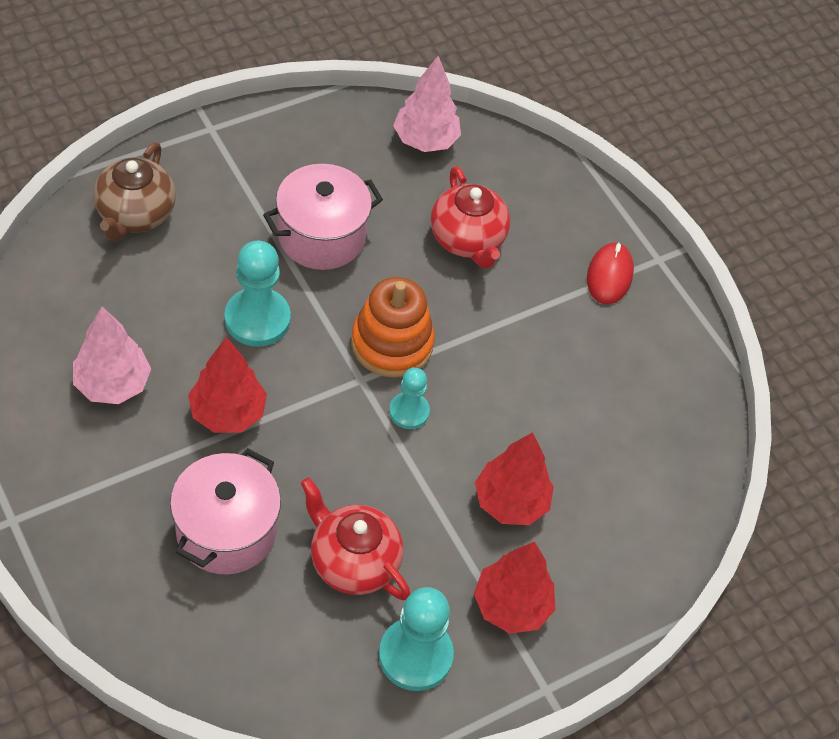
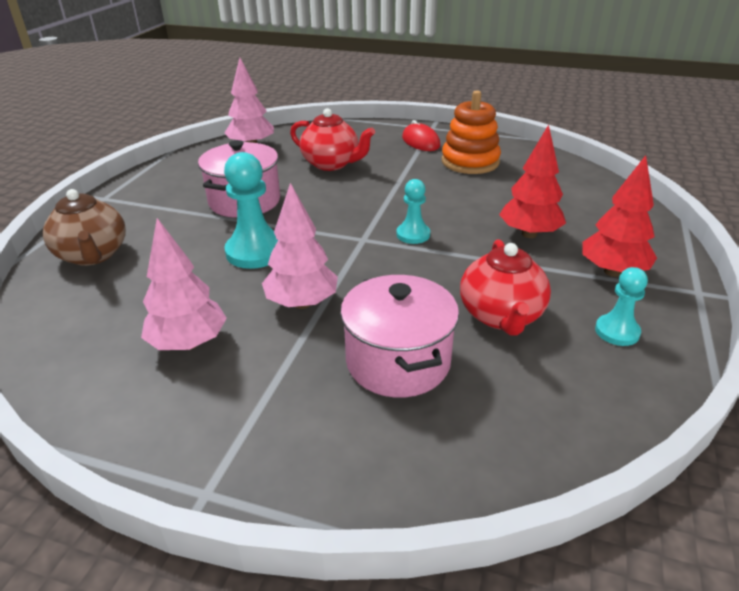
camera: 35 degrees left, 20 degrees down
red tree [188,337,267,433] -> pink tree [262,183,338,309]
red teapot [301,477,410,600] -> red teapot turned 90 degrees counterclockwise [460,239,551,336]
orange stacking toy [351,277,435,378] -> orange stacking toy moved to [442,90,501,174]
turquoise pawn [379,587,454,691] -> turquoise pawn [595,267,648,346], size x0.60

